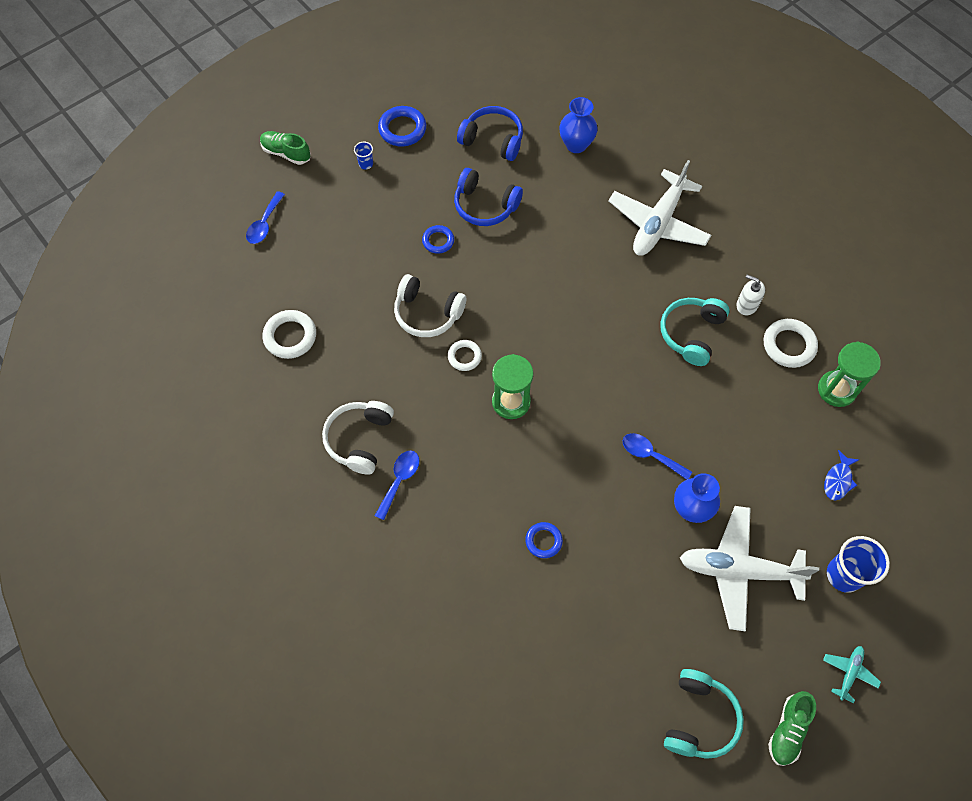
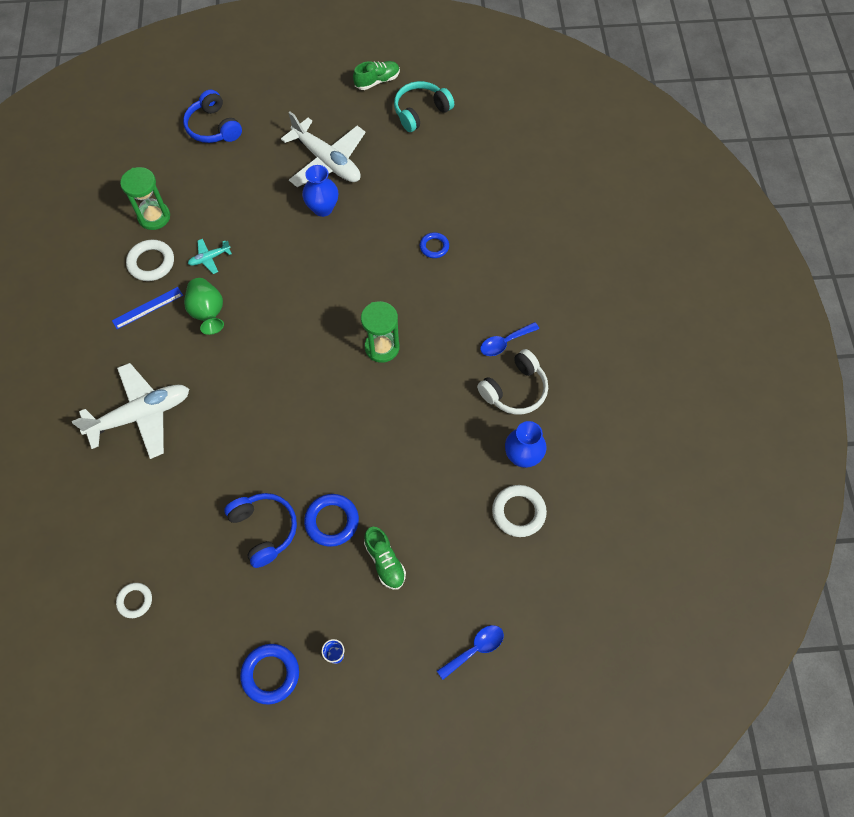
camera: 145 degrees left, 0 degrees up
green shoe [260,131,311,165] -> green shoe moved to [364,527,406,590]
white headphones [394,274,466,337] -> none
blue ring [422,225,454,254] -> blue ring [304,494,359,547], size x1.58
white ring [448,340,482,371] -> white ring moved to [116,583,152,618]
blue headphones [457,106,523,161] -> blue headphones moved to [183,90,242,143]
blue vase [559,97,598,153] -> blue vase moved to [505,421,546,468]
blue spoon [623,433,692,480] -> none
turquoise headphones [660,298,730,366] -> green vase [184,278,224,335]
white soap dispenser [736,275,765,316] -> blue ruler [112,287,183,329]
turquoise plane [823,646,881,703] -> turquoise plane moved to [188,239,232,274]
blue fish [824,450,859,501] -> none
blue cup [827,536,890,593] -> none

